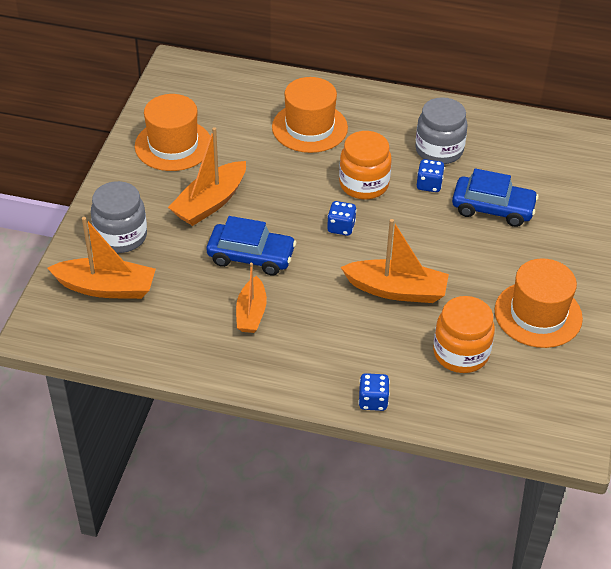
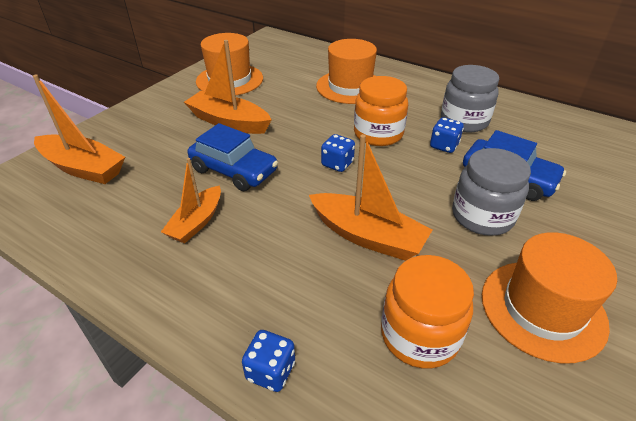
camera: 20 degrees right, 5 degrees down
grey jar [91,181,147,253] -> grey jar moved to [452,148,531,236]
orange boat [168,127,246,226] -> orange boat turned 60 degrees clockwise [184,40,272,134]

